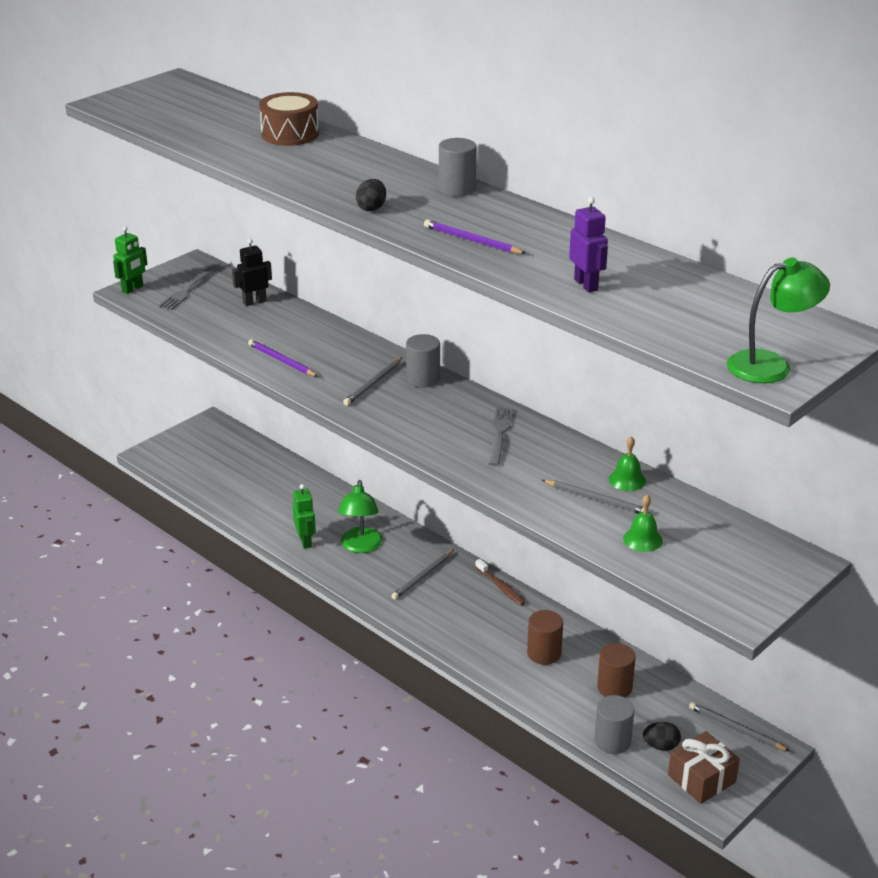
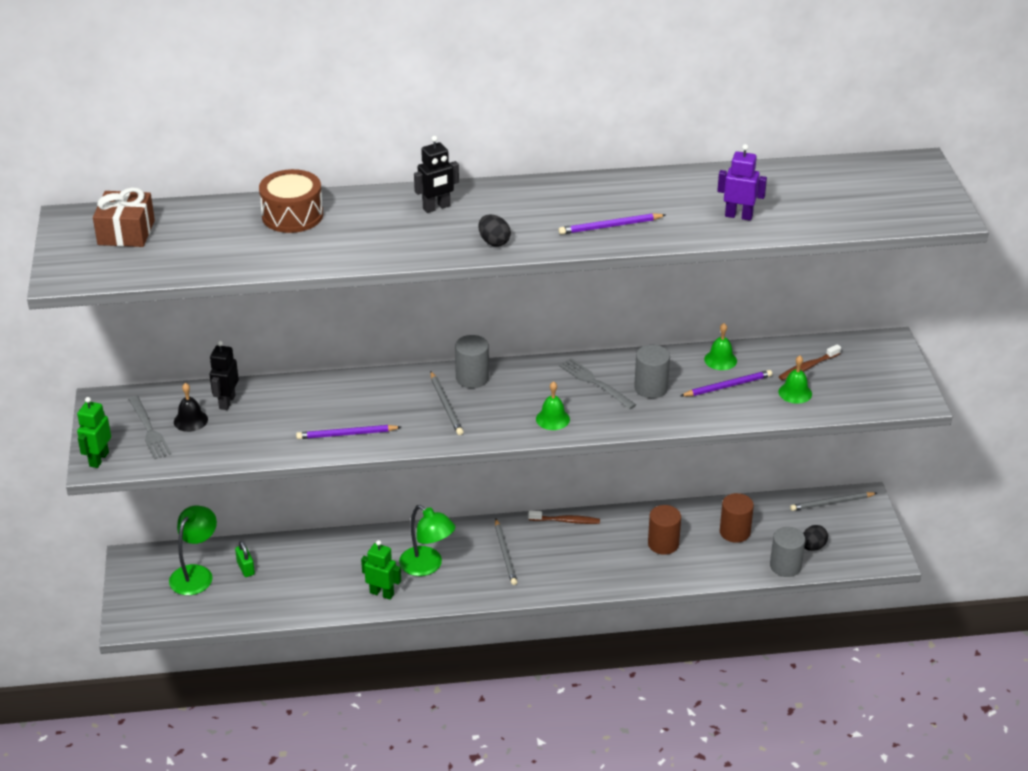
camera: 50 degrees left, 5 degrees up
green robot [113,226,147,294] -> green robot turned 150 degrees counterclockwise [77,397,111,468]
grey cylinder [439,138,477,196] -> grey cylinder moved to [634,345,670,398]
grey pencil [542,480,649,514] -> purple pencil [680,370,772,397]
brown gift [668,731,740,804] -> brown gift moved to [93,187,155,247]
green lamp [727,258,830,383] -> green lamp moved to [169,505,217,595]
none -> black bell [174,383,208,432]
none -> green padlock [235,540,255,577]
none -> black robot [414,136,459,213]
none -> green bell [536,381,570,430]
none -> brown toothbrush [779,344,841,380]

